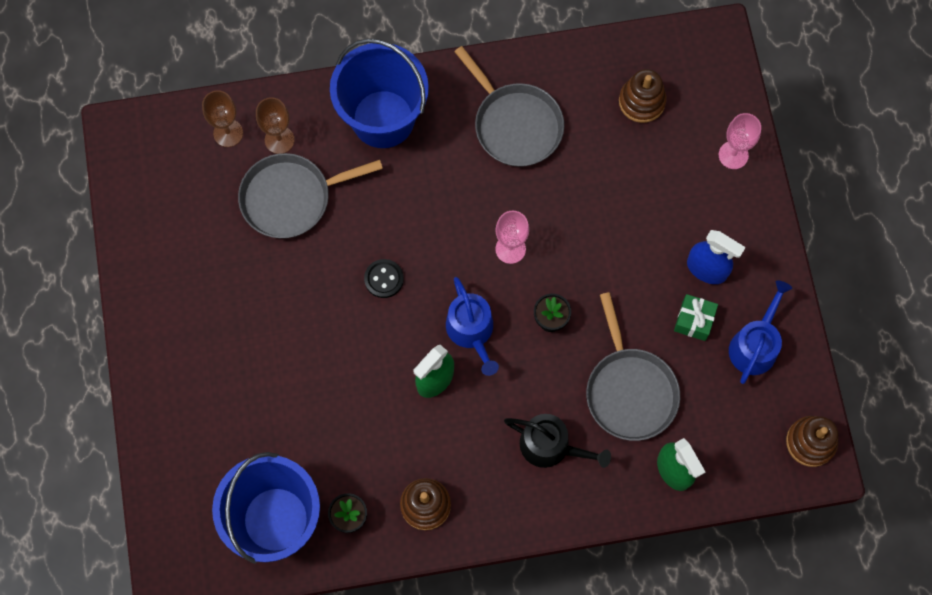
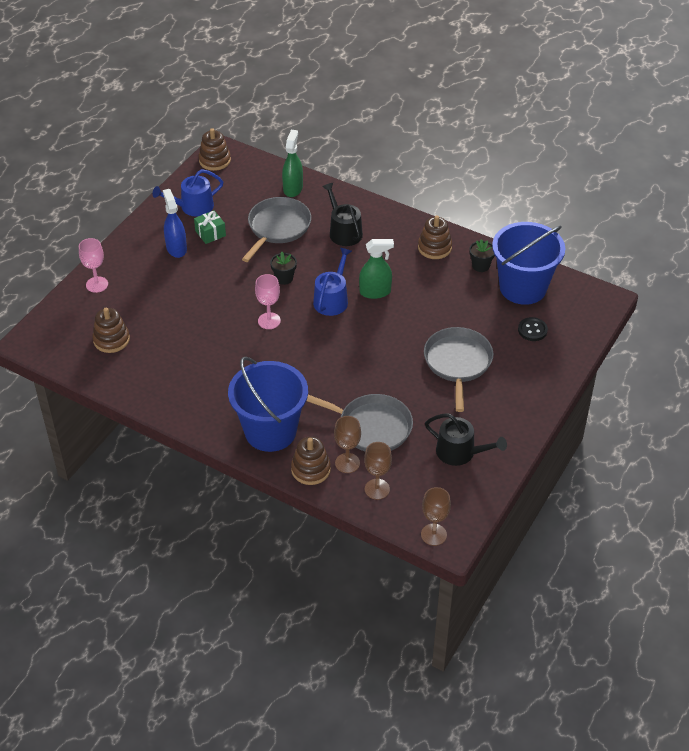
camera: 140 degrees left, 25 degrees down
black button [364,259,404,298] -> black button moved to [518,317,548,341]
grey pan [454,46,564,167] -> grey pan moved to [424,327,494,412]
none -> brown stacking toy [291,437,331,485]
none -> brown goblet [421,487,451,546]
none -> black watering can [425,414,507,466]

